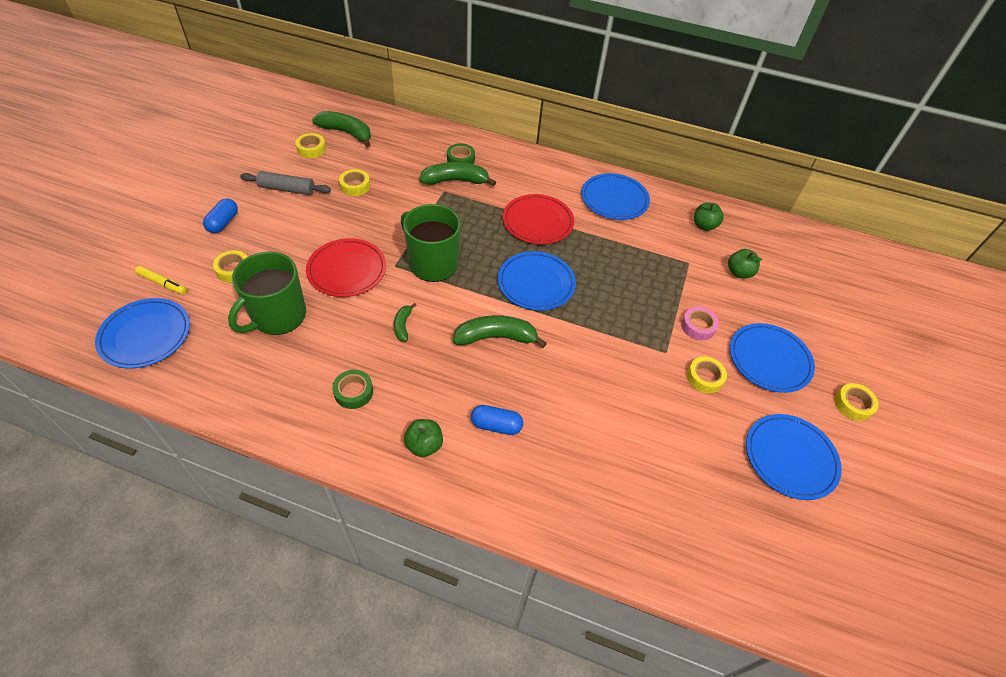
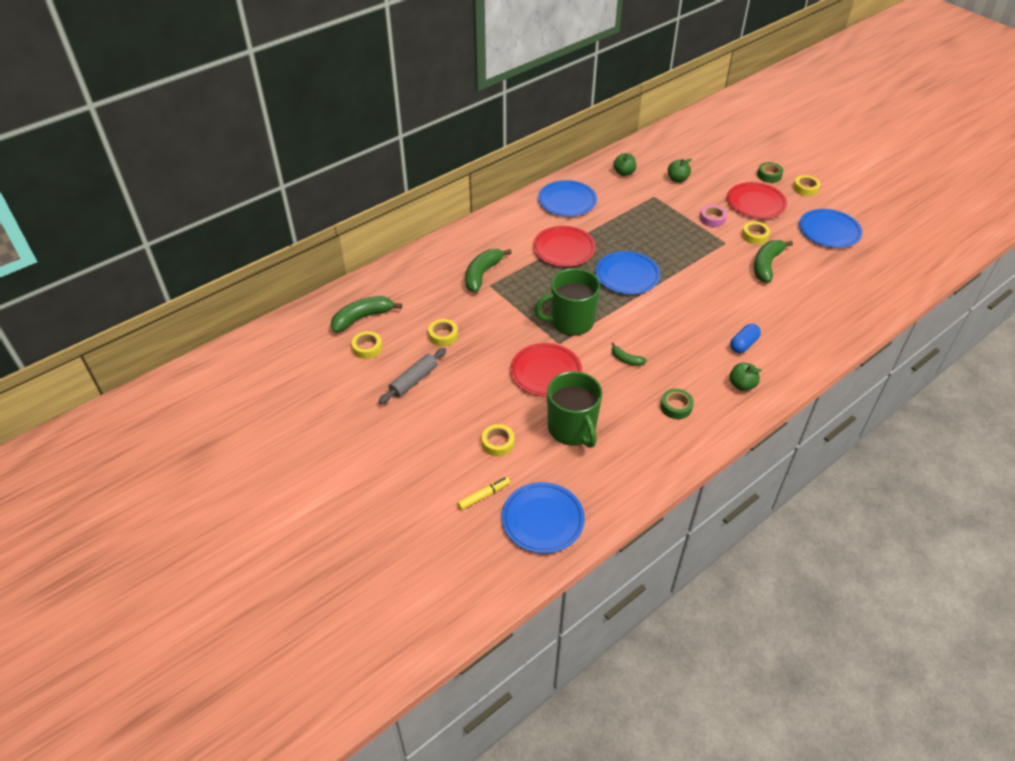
camera: 55 degrees left, 5 degrees down
blue capsule [203,198,238,233] -> none
green tape [447,143,475,164] -> green tape moved to [757,162,783,183]
green banana [453,315,547,348] -> green banana moved to [754,240,793,283]
blue plate [730,323,815,393] -> red plate [727,182,787,219]

